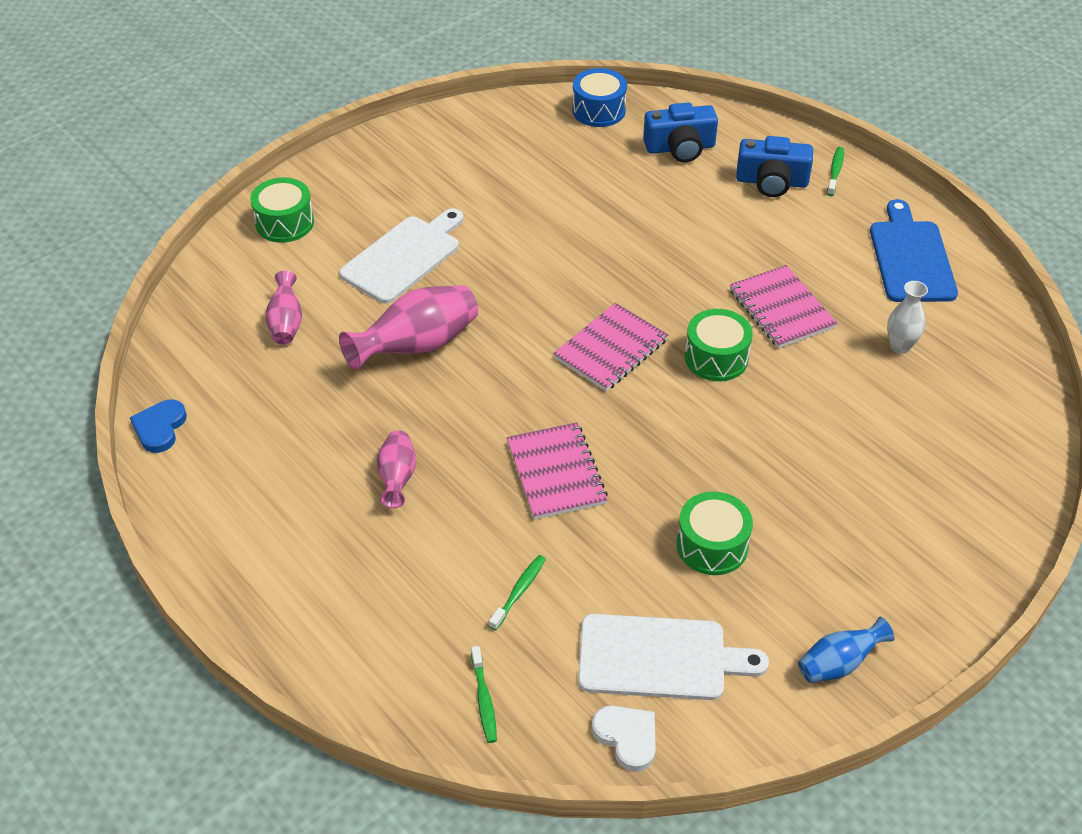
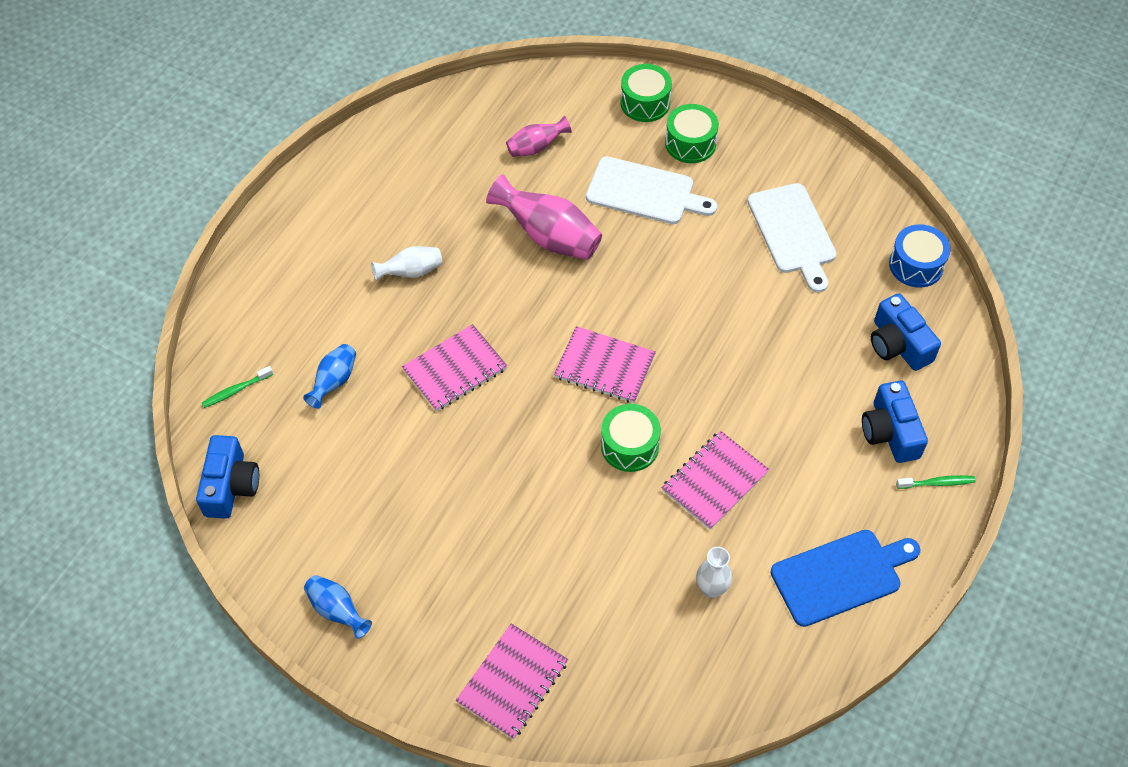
camera: 70 degrees right, 10 degrees up
blue heart [130,400,187,453] -> none
pink vase [377,430,416,508] -> white vase [371,246,442,281]
green toothbrush [489,555,546,630] -> blue vase [303,344,356,409]
white cutting board [578,614,769,700] -> white cutting board moved to [747,183,837,293]
white heart [592,705,656,772] -> blue camera [196,435,259,519]
green drum [677,492,753,575] -> green drum moved to [665,104,719,163]
none -> pink notebook [456,623,568,739]

